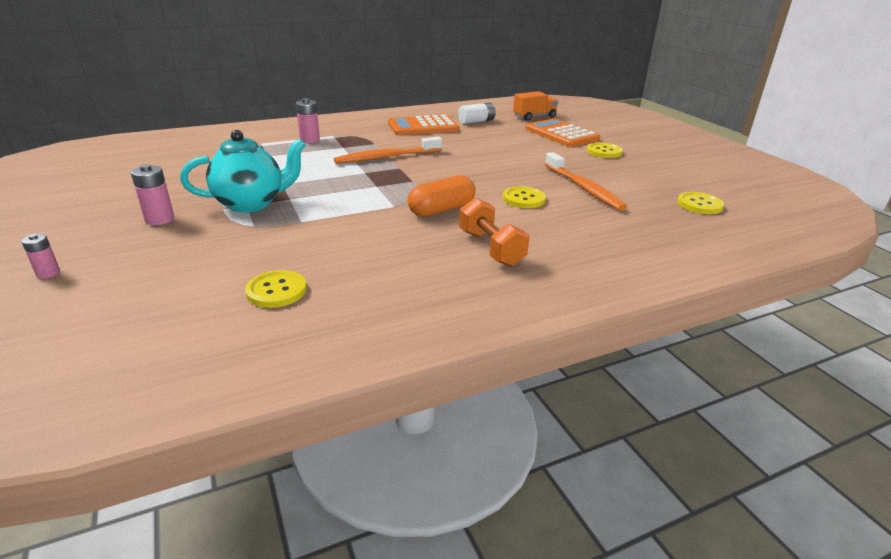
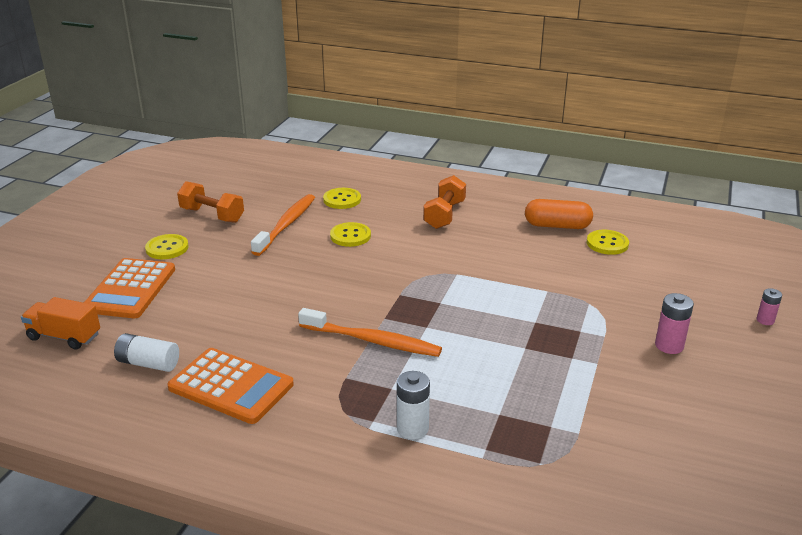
camera: 135 degrees left, 0 degrees up
turquoise teapot [180,130,306,213] -> none
pink battery [296,98,320,143] -> white battery [397,371,430,440]
orange capsule [408,175,476,217] -> orange capsule moved to [525,199,593,229]
yellow button [677,192,724,214] -> yellow button moved to [323,188,361,209]
none -> orange dumbbell [177,181,244,223]

